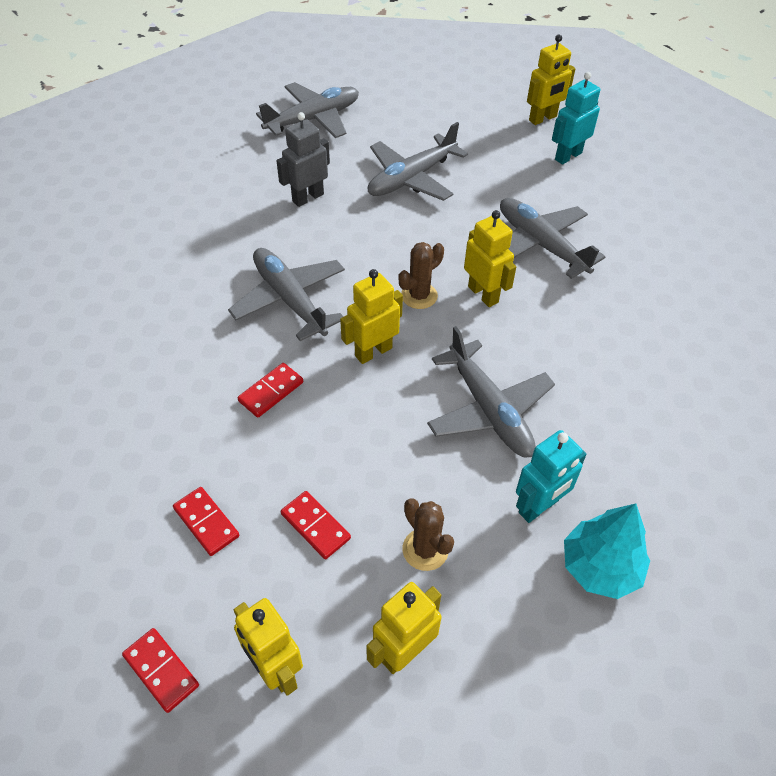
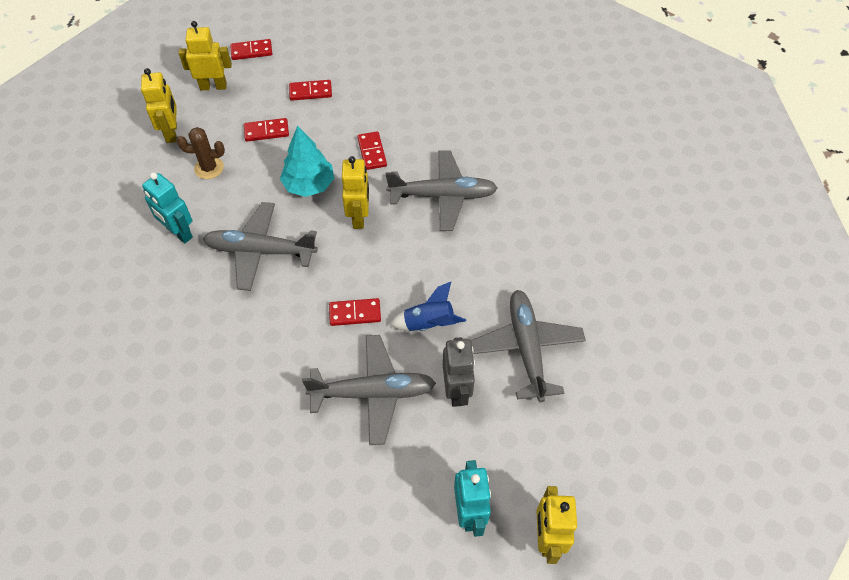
camera: 125 degrees right, 5 degrees up
grey plane [256,82,359,138] -> none
grey robot [277,112,330,207] -> grey robot moved to [443,337,475,407]
brown cactus [398,242,444,309] -> none
yellow robot [464,210,516,307] -> red domino [329,298,381,326]
turquoise robot [516,430,586,523] -> turquoise robot turned 45 degrees counterclockwise [142,172,193,243]
turquoise tree [564,504,650,599] -> turquoise tree moved to [280,126,334,197]
none -> blue rocket [390,282,466,331]

